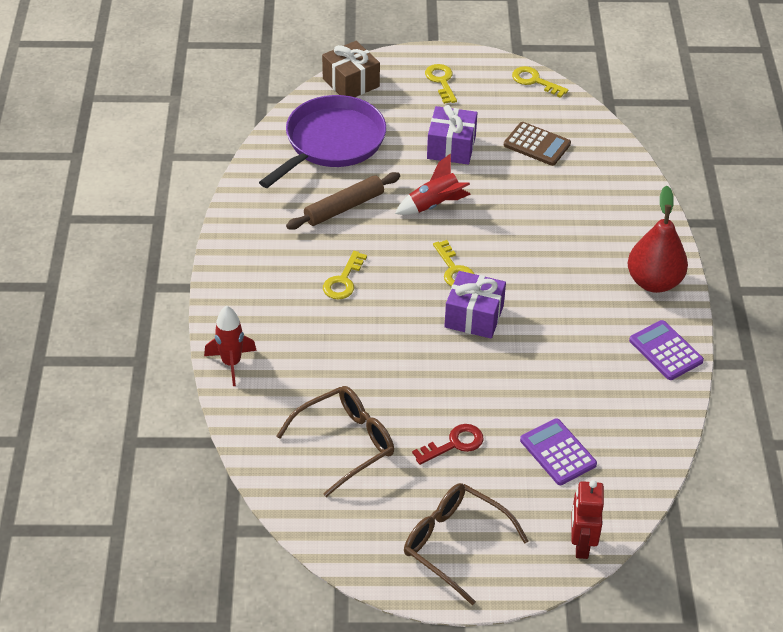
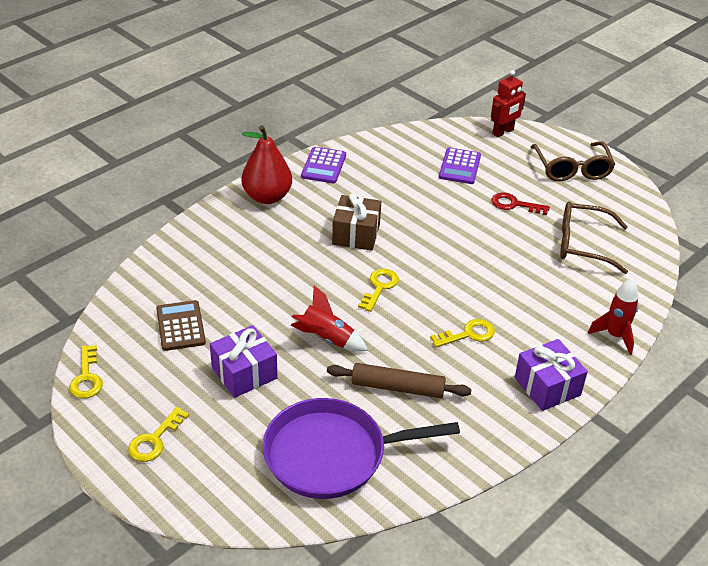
camera: 135 degrees left, 5 degrees down
brown gift [322,41,380,97] -> brown gift moved to [332,193,381,251]
purple gift [444,271,506,339] -> purple gift moved to [515,339,588,411]

